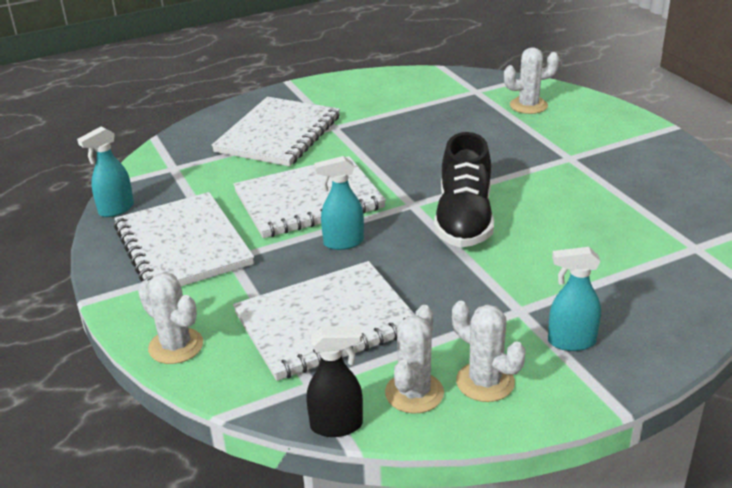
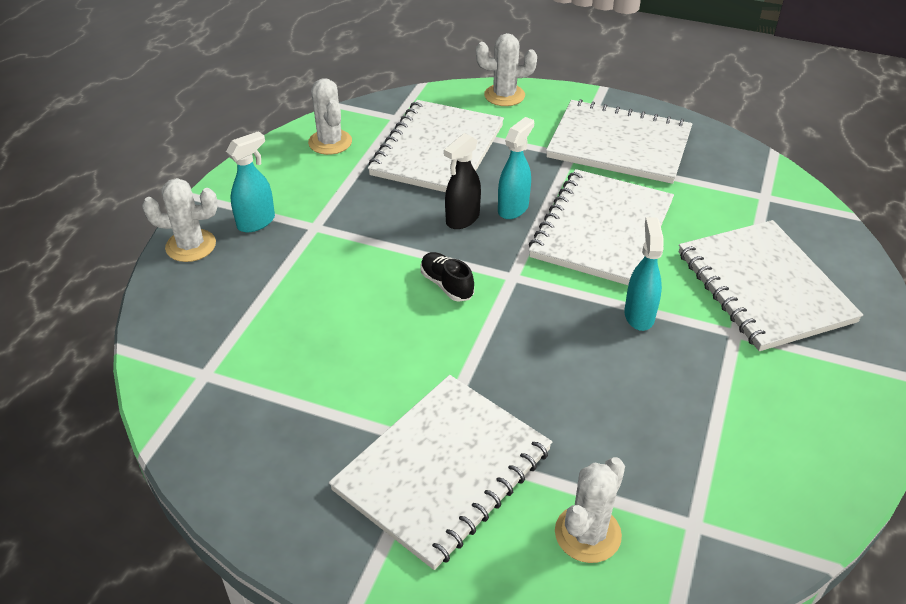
camera: 135 degrees right, 10 degrees up
turquoise spray bottle [77,126,134,217] -> turquoise spray bottle moved to [624,217,664,331]
black spray bottle [306,326,363,437] -> black spray bottle moved to [444,133,481,229]
black shoe [434,132,494,247] -> black shoe [420,252,474,302], size x0.47
white cactus [452,301,526,402] -> white cactus moved to [142,178,218,262]
none -> white notebook [329,375,552,570]

